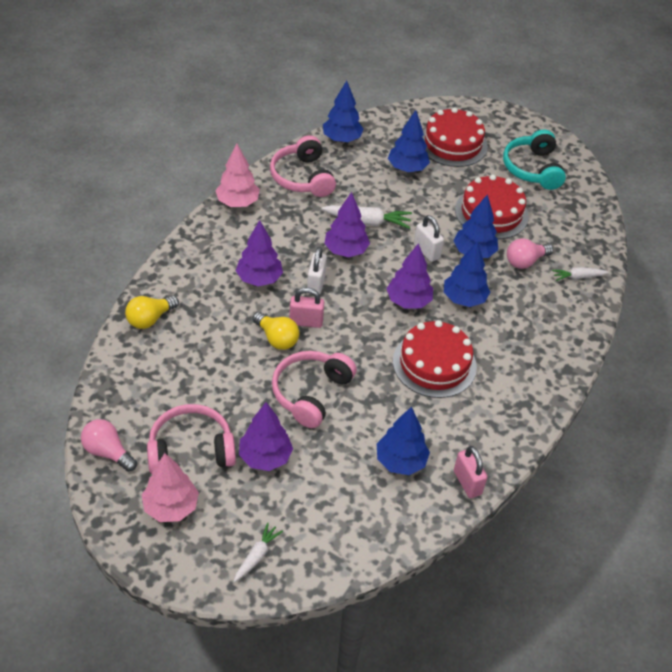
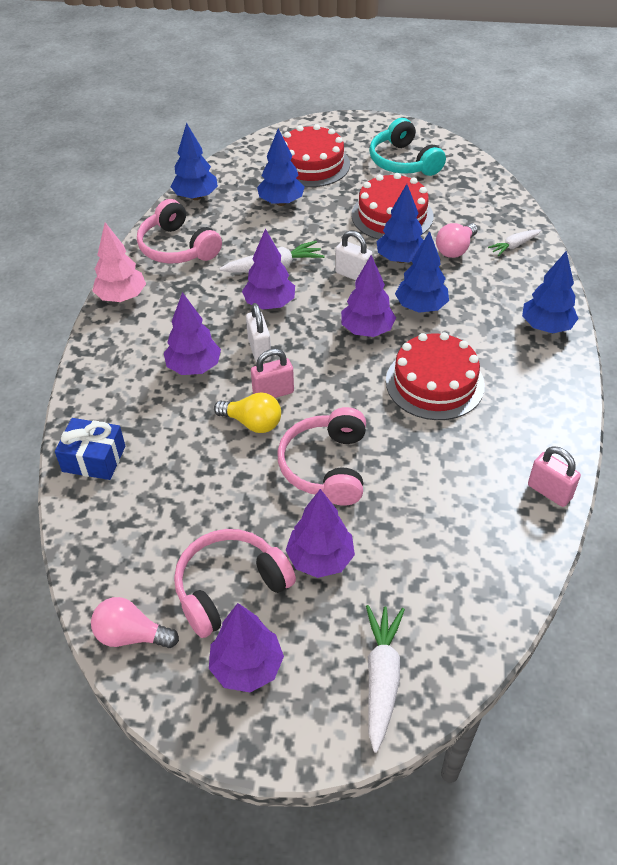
camera: 20 degrees left, 0 degrees up
yellow light bulb [125,296,179,329] -> blue gift [55,418,125,480]
pink tree [142,453,199,522] -> purple tree [209,603,284,693]
white carrot [234,522,283,582] -> white carrot [366,605,405,753], size x1.63
blue tree [377,406,430,475] -> blue tree moved to [522,251,579,333]

